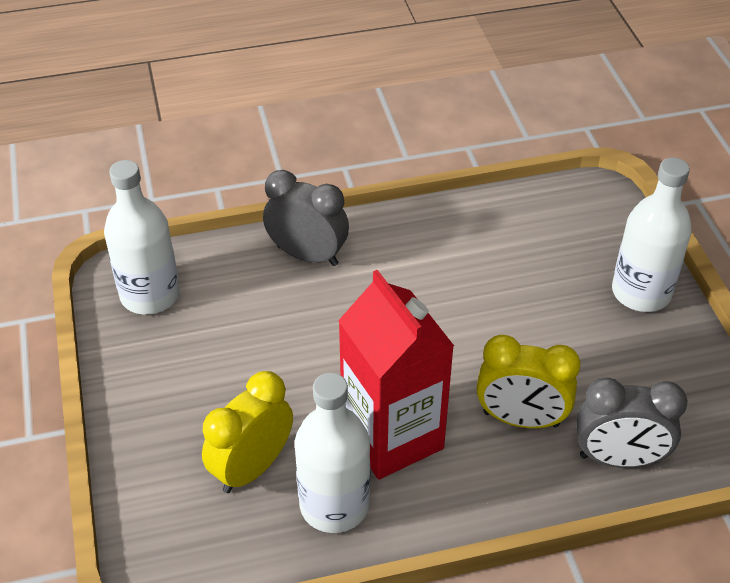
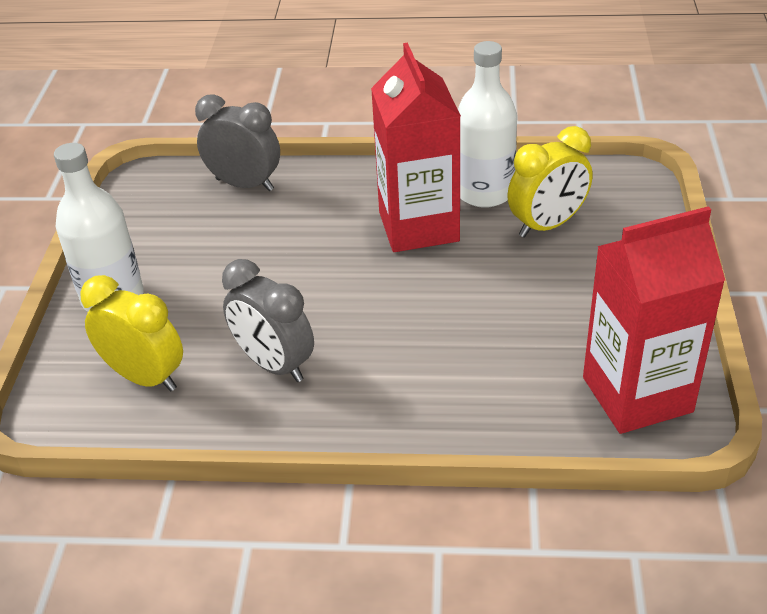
camera: 160 degrees left, 5 degrees down
white bottle [104,160,180,315] -> red carton [583,206,725,434]
grey clock [263,170,349,266] -> grey clock moved to [222,259,314,382]
yellow clock [477,335,580,428] -> yellow clock moved to [80,275,183,391]

